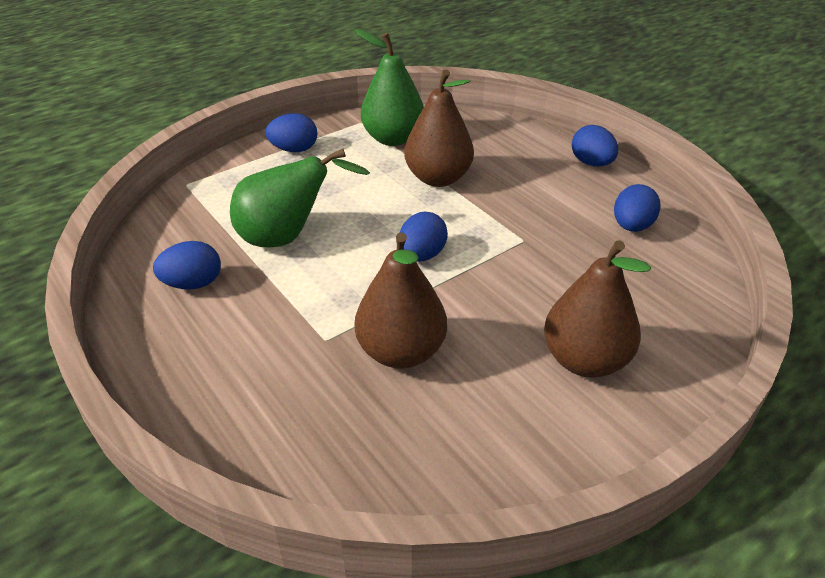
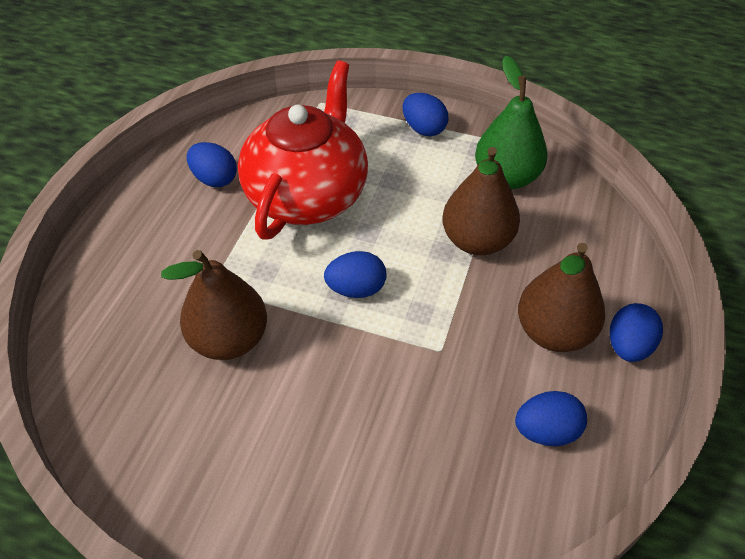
camera: 55 degrees right, 10 degrees up
green pear [230,149,370,247] -> red teapot [238,61,368,240]
brown pear [544,240,651,378] -> brown pear moved to [518,243,605,352]

